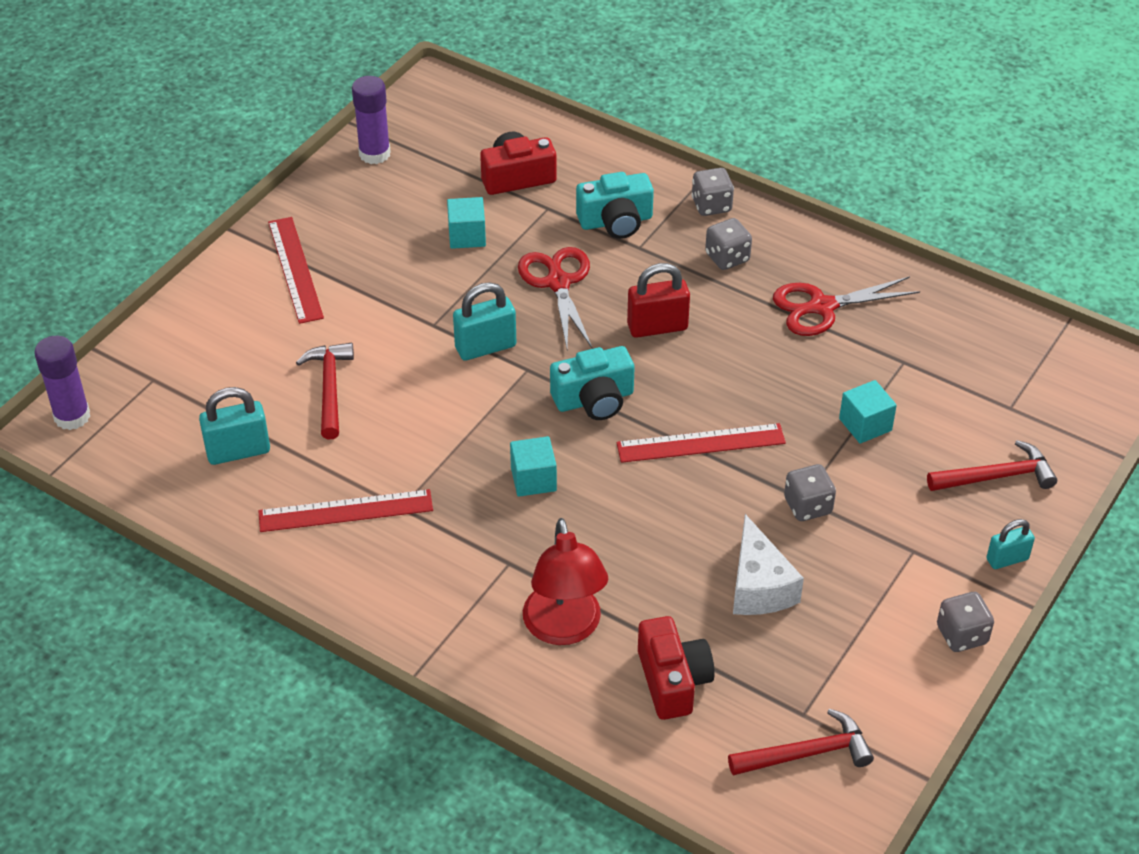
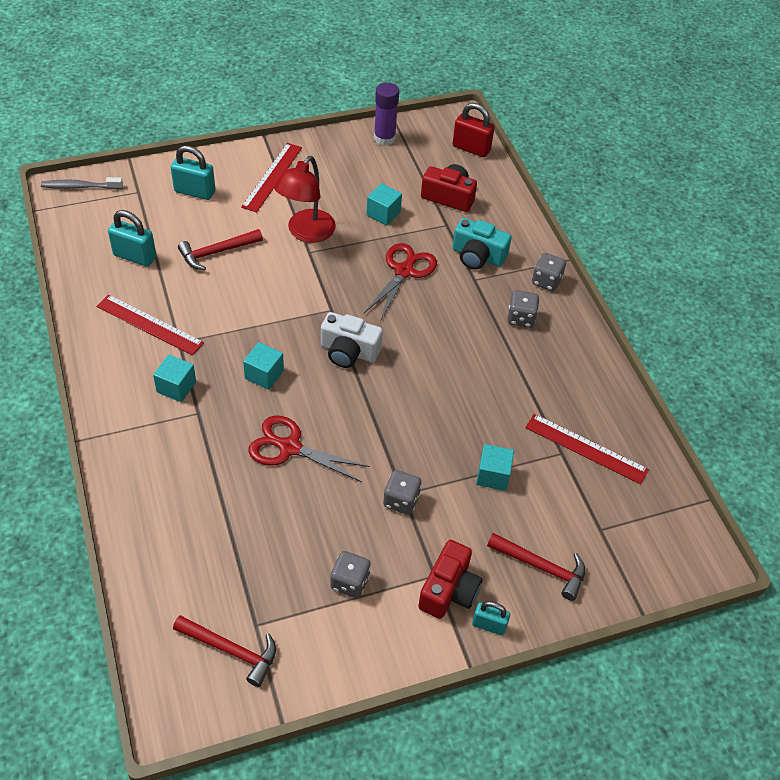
camera: 35 degrees right, 5 degrees up
purple glue stick [34,336,90,430] -> grey toothbrush [41,177,123,189]
red hammer [296,343,354,439] -> red hammer turned 150 degrees counterclockwise [178,229,263,270]
turquoise padlock [453,282,516,361] -> turquoise padlock moved to [171,145,215,200]
red lamp [523,518,608,645] -> red lamp moved to [274,156,336,243]
turquoise camera [550,346,635,420] -> white camera [321,312,383,368]
red ruler [616,423,786,463] -> red ruler moved to [525,414,649,484]
red padlock [627,263,690,338] -> red padlock moved to [452,103,495,157]
red camera [638,616,715,720] -> red camera moved to [418,540,483,619]
white cheese [733,514,804,615] -> none
red scissors [773,276,920,336] -> red scissors moved to [248,415,370,482]
grey dice [937,592,994,652] -> grey dice moved to [330,551,371,598]
none -> turquoise cube [153,355,196,402]

